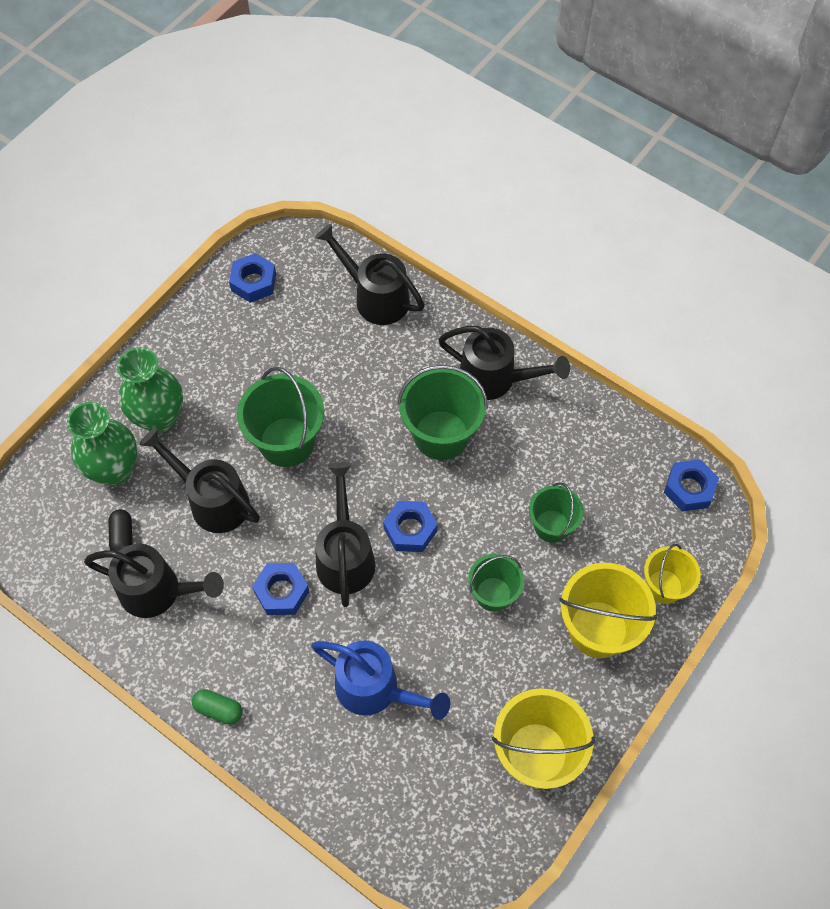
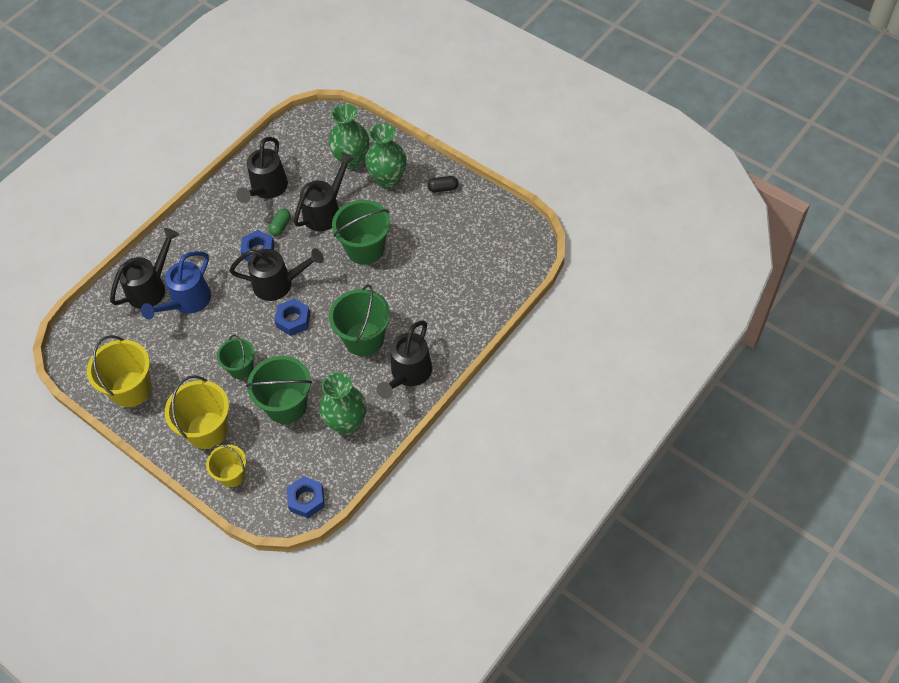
camera: 95 degrees right, 5 degrees down
black capsule [108,509,133,552] -> black capsule moved to [427,176,459,192]
green capsule [192,689,242,725] -> green capsule moved to [268,209,291,236]
blue nut [229,253,276,303] -> none
black watering can [315,224,425,325] -> black watering can moved to [110,228,179,309]
green bucket [529,482,584,543] -> green bucket [246,356,312,424], size x1.63
none -> green vase [319,372,366,435]

